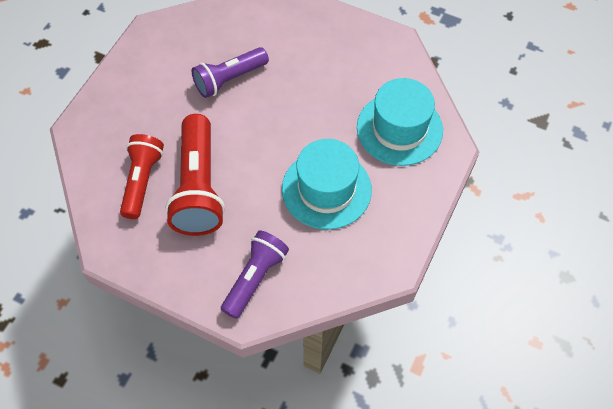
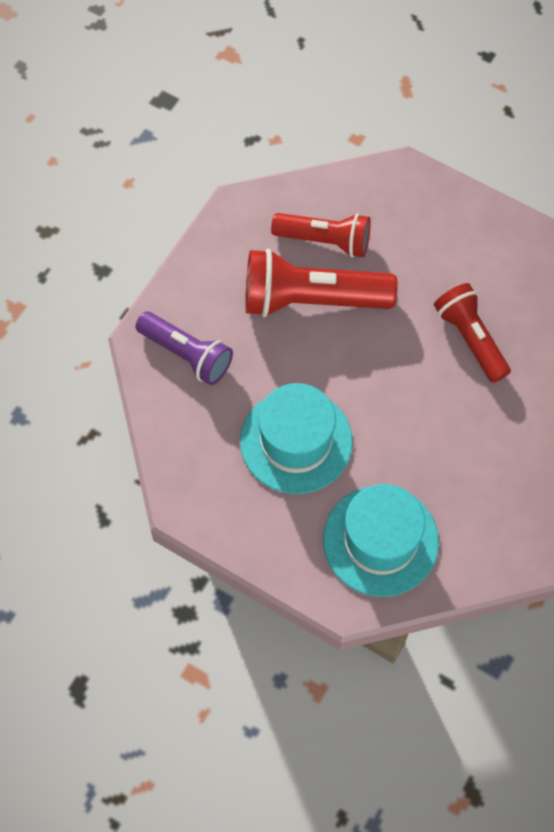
camera: 95 degrees right, 5 degrees up
purple flashlight [192,47,269,98] -> red flashlight [434,283,511,383]

